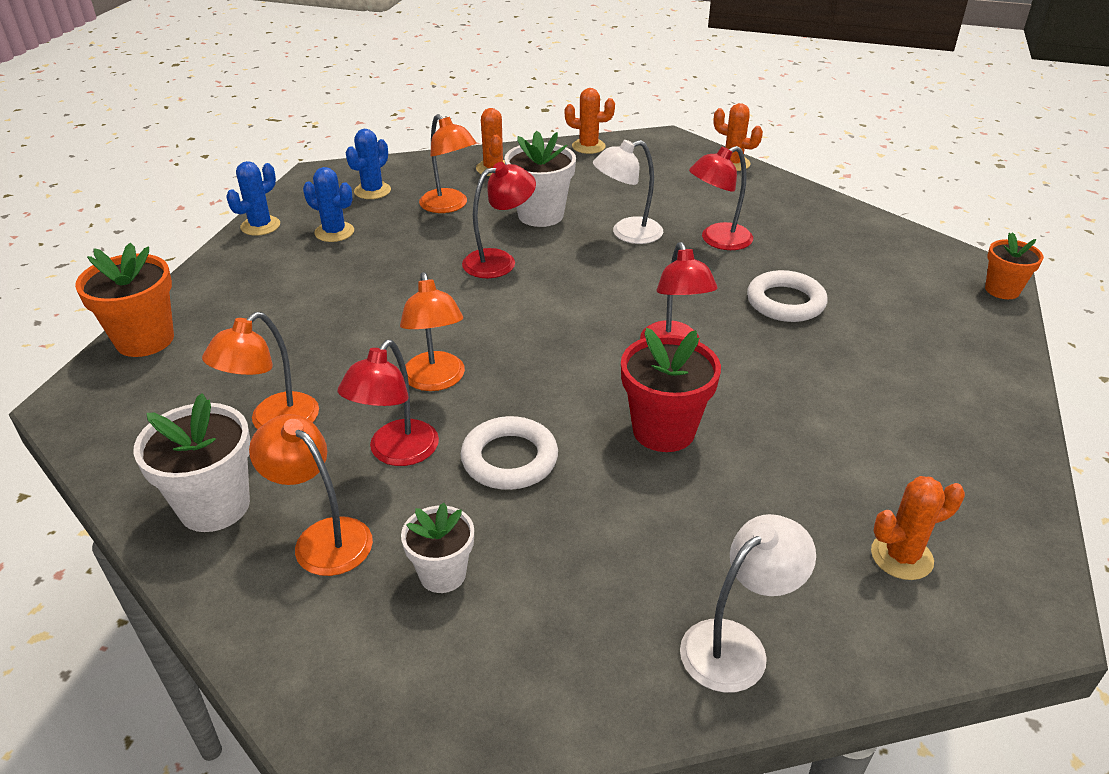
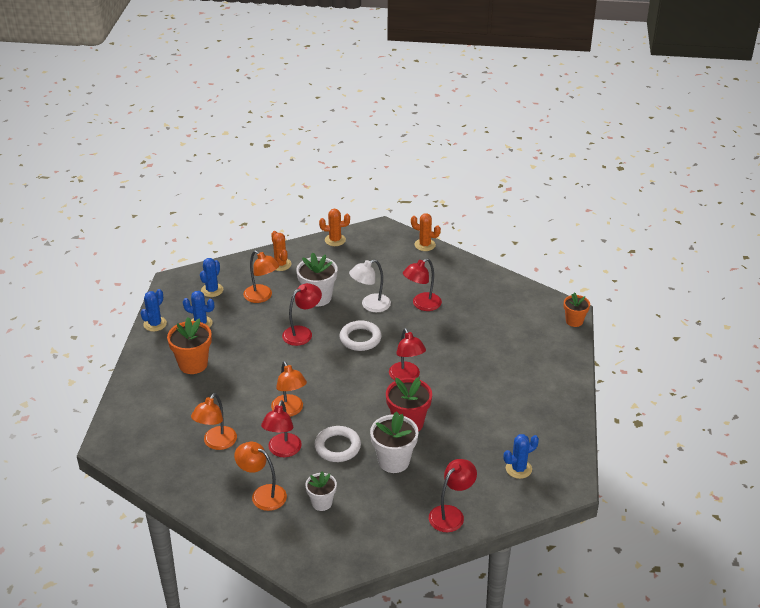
camera: 10 degrees left, 0 degrees up
orange flower pot [75,242,174,357] -> orange flower pot moved to [167,317,212,374]
white flower pot [133,393,251,532] -> white flower pot moved to [370,412,418,473]
white lamp [680,514,816,693] -> red lamp [429,459,477,532]
white ring [747,270,828,322] -> white ring moved to [340,320,382,351]
orange cactus [871,476,965,580] -> blue cactus [504,434,539,479]

